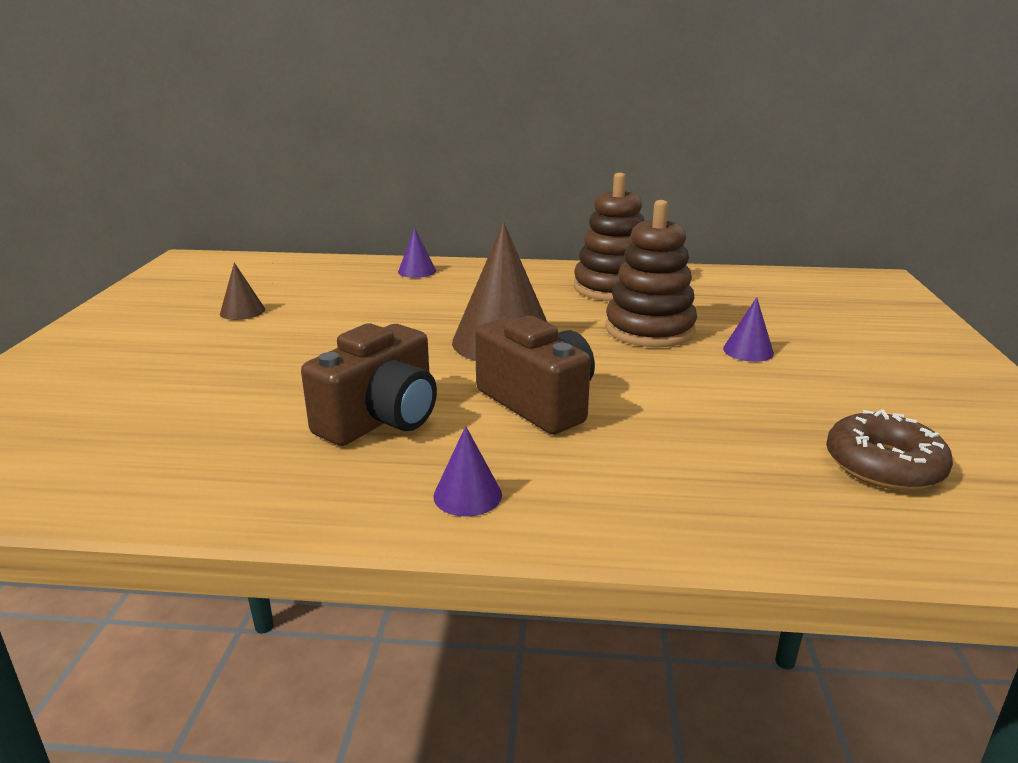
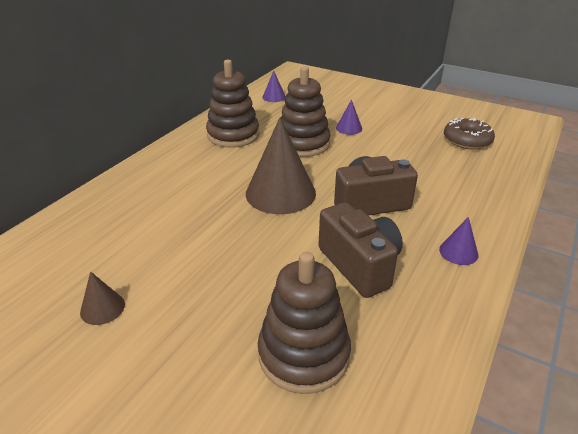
camera: 65 degrees left, 10 degrees up
purple cone [398,228,436,278] -> purple cone moved to [262,71,285,102]
none -> brown stacking toy [258,252,351,394]

